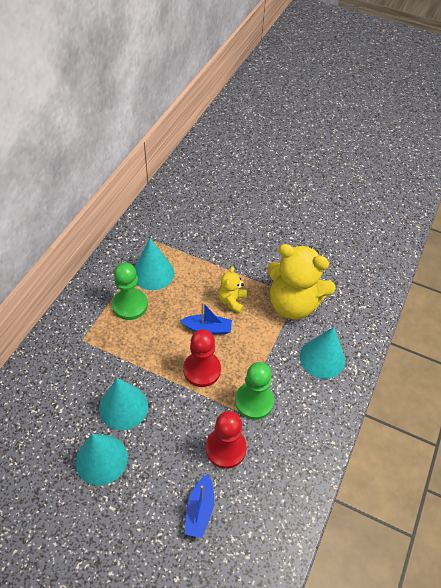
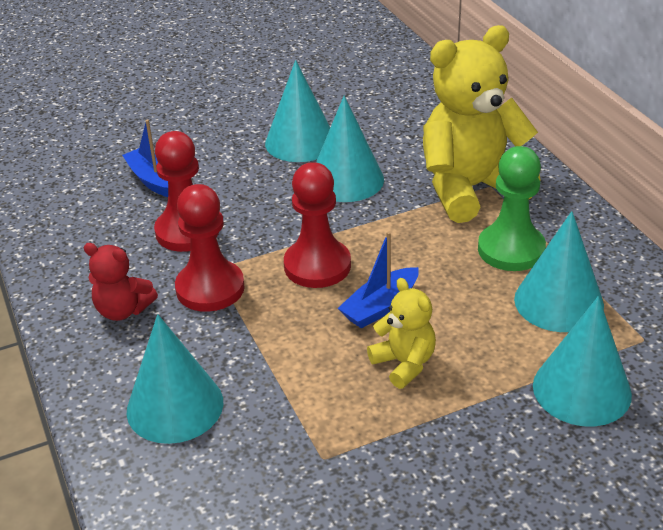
camera: 135 degrees right, 15 degrees down
green pawn [235,362,274,420] -> red pawn [175,184,245,312]
yellow teddy bear [267,244,336,319] -> yellow teddy bear moved to [423,25,540,223]
none -> red teddy bear [84,243,158,321]
none -> turquoise cone [533,296,632,427]

